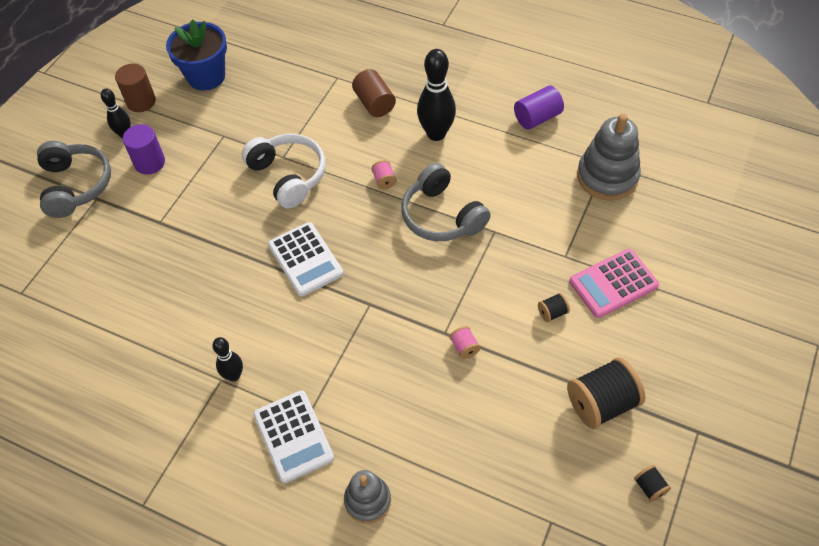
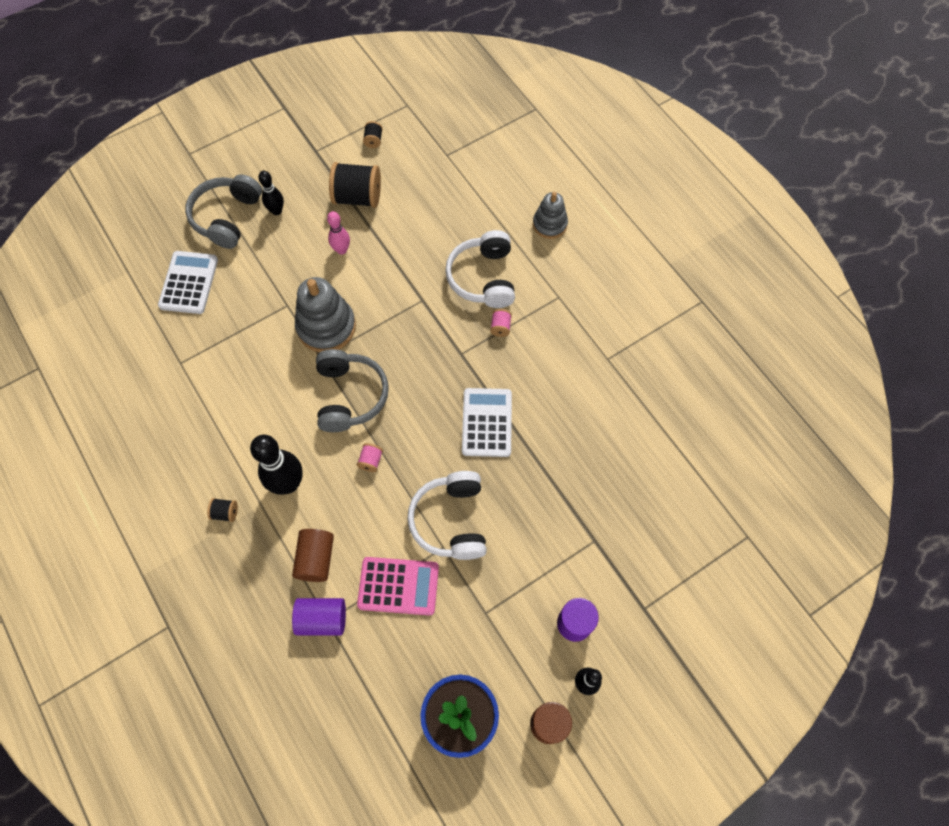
camera: 150 degrees left, 10 degrees up
grey headphones [37,141,111,218] -> grey headphones moved to [185,174,262,249]
black bowling pin [212,337,243,381] -> black bowling pin moved to [258,171,284,215]
white calculator [253,390,334,483] -> white calculator moved to [158,251,218,314]
pink spool [450,326,481,359] -> pink spool moved to [490,309,512,337]
purple cylinder [514,86,564,130] -> purple cylinder moved to [292,598,346,636]
black spool [538,293,570,322] -> black spool moved to [207,498,238,522]
pink calculator [569,249,659,318] -> pink calculator moved to [357,557,439,616]
grey stacking toy [577,114,641,200] -> grey stacking toy moved to [295,277,356,352]
none -> pink bowling pin [327,211,350,255]
none -> white headphones [445,230,515,308]

